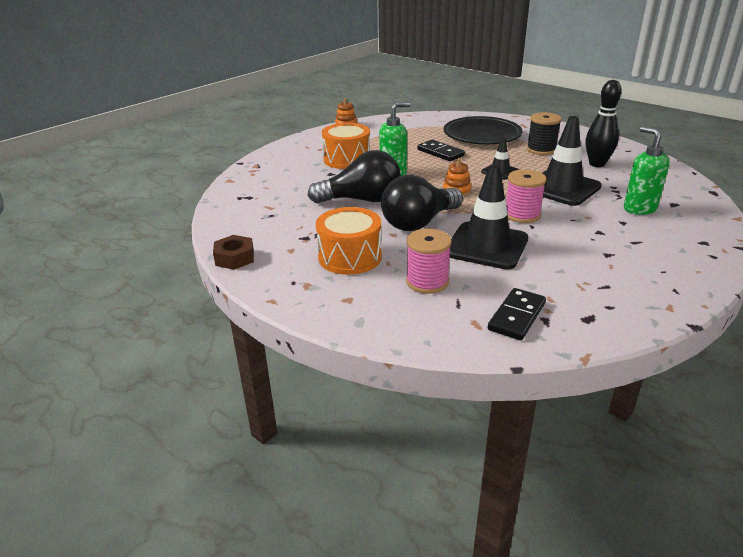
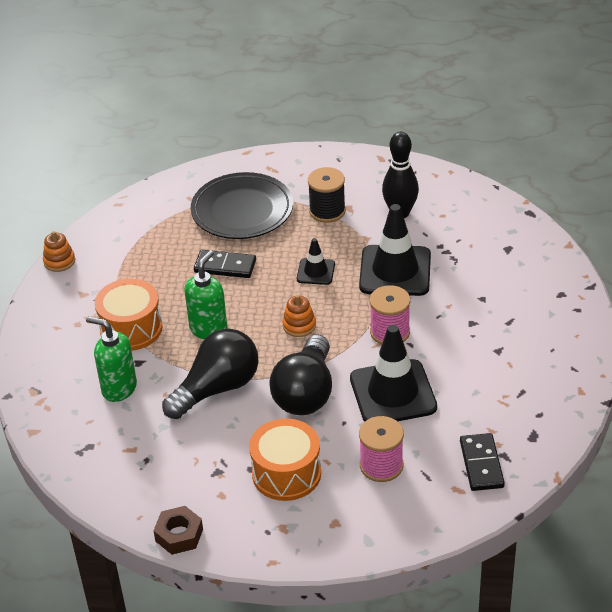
camera: 35 degrees left, 10 degrees up
green soap dispenser [624,126,669,215] -> green soap dispenser moved to [86,316,137,402]

